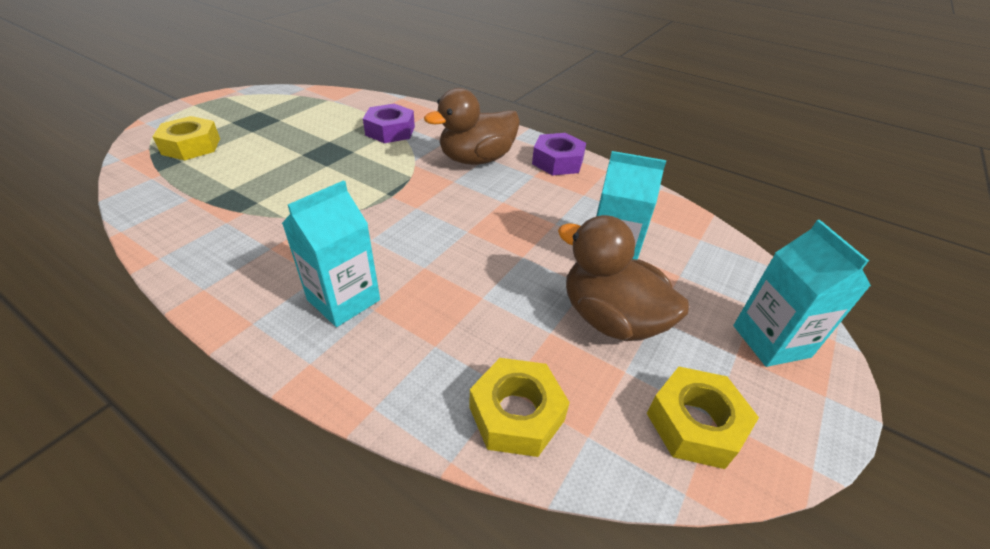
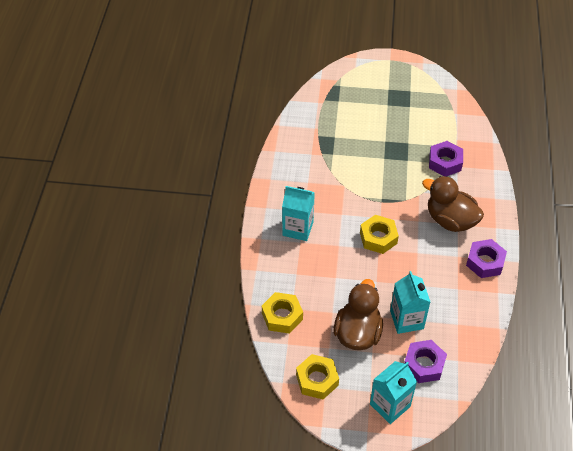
camera: 65 degrees right, 10 degrees up
yellow nut [153,116,220,161] -> yellow nut moved to [360,215,399,254]
none -> purple nut [404,340,447,383]

